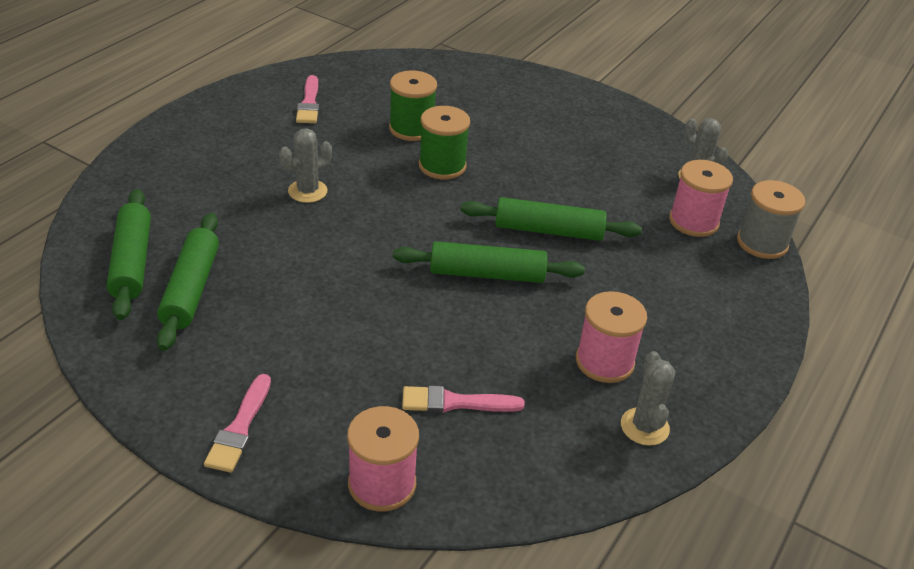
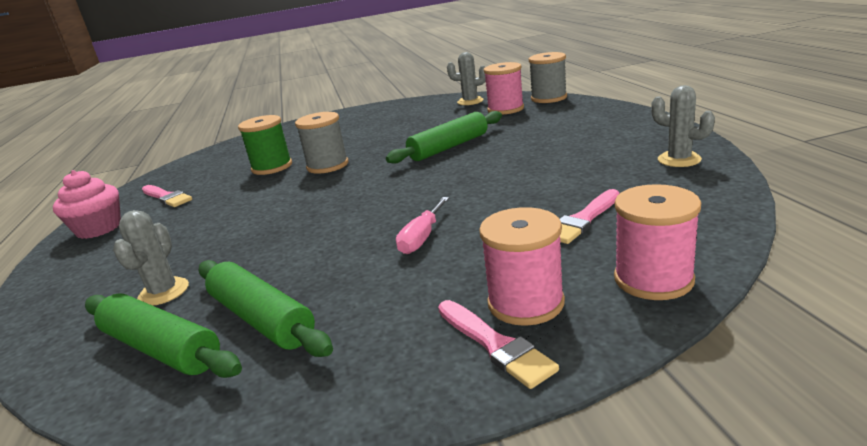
camera: 40 degrees left, 15 degrees down
grey cactus [279,128,332,203] -> grey cactus moved to [113,210,189,306]
green rolling pin [393,242,585,283] -> none
green spool [419,106,470,179] -> grey spool [295,112,348,174]
pink spool [576,291,647,383] -> pink spool moved to [479,207,565,326]
none -> pink cupcake [53,170,121,239]
none -> pink screwdriver [396,197,449,254]

